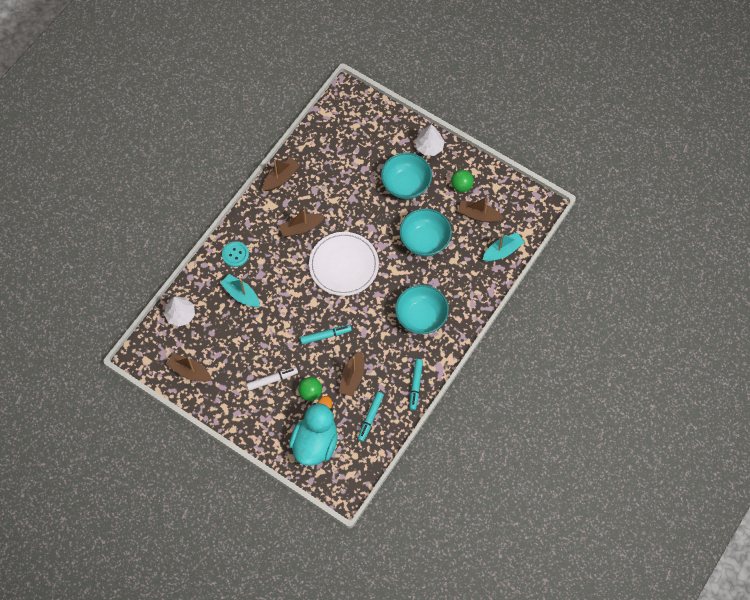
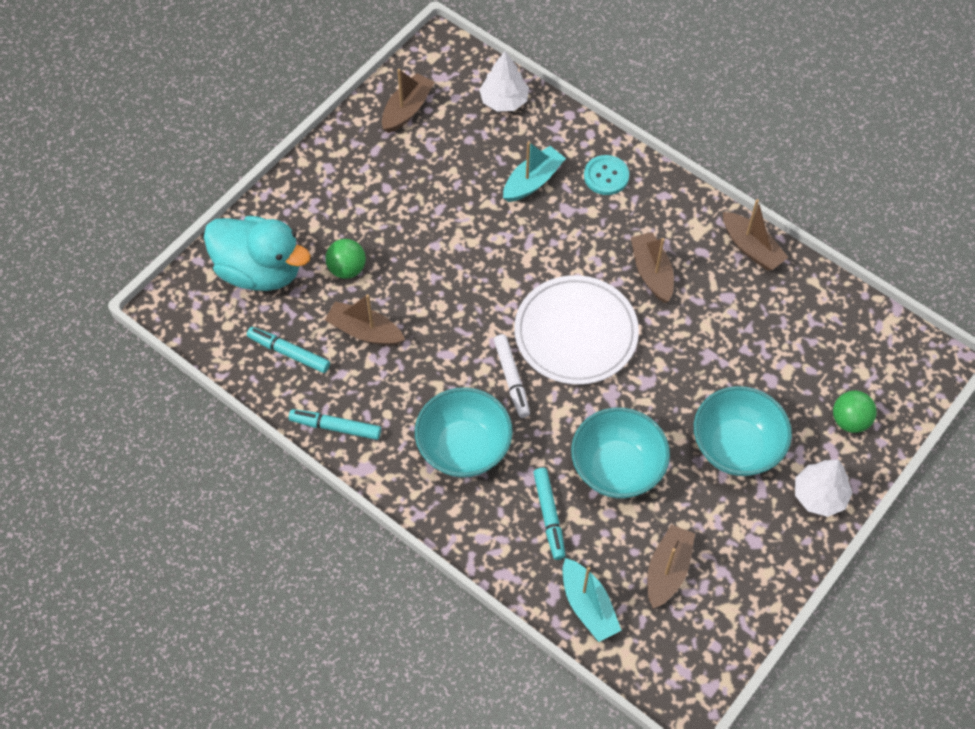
camera: 95 degrees right, 5 degrees down
white marker [246,367,298,391] -> white marker moved to [494,334,530,418]
turquoise marker [300,325,352,344] -> turquoise marker moved to [533,468,565,560]
green ball [451,170,474,192] -> green ball moved to [833,391,877,433]

